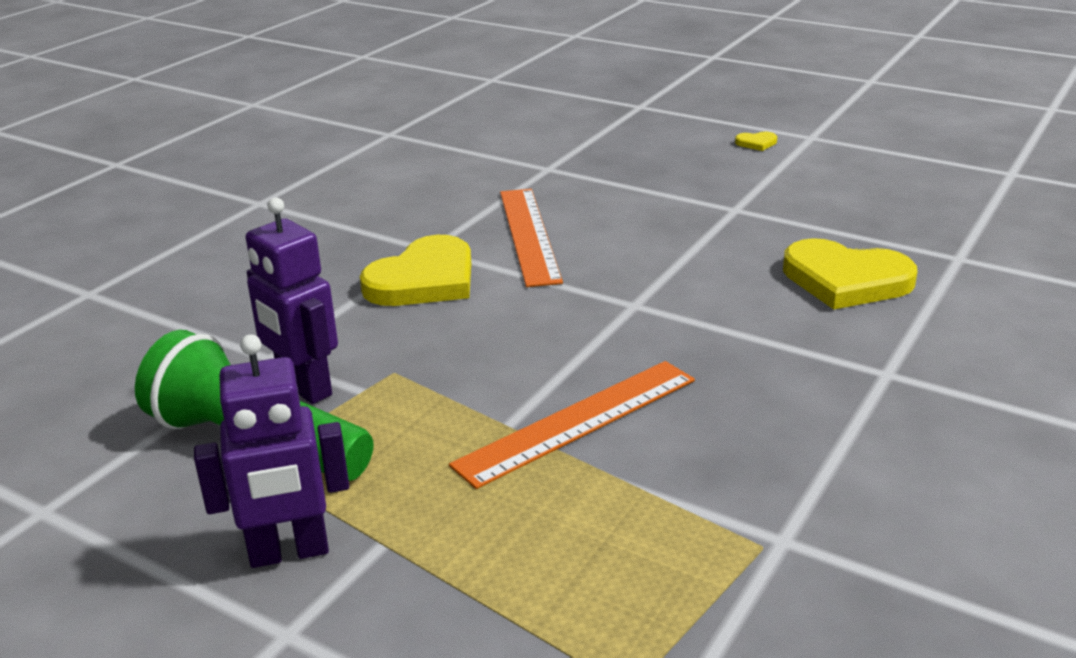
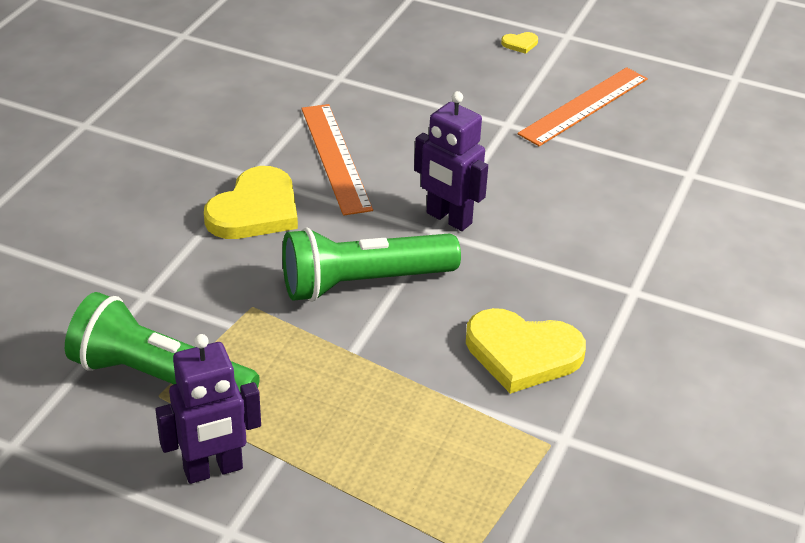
camera: 10 degrees left, 10 degrees up
purple robot [246,198,338,404] -> purple robot moved to [414,91,488,231]
orange ruler [449,361,695,489] -> orange ruler moved to [518,67,648,146]
yellow heart [783,238,918,309] -> yellow heart moved to [466,308,586,394]
none -> green flashlight [282,227,461,302]

